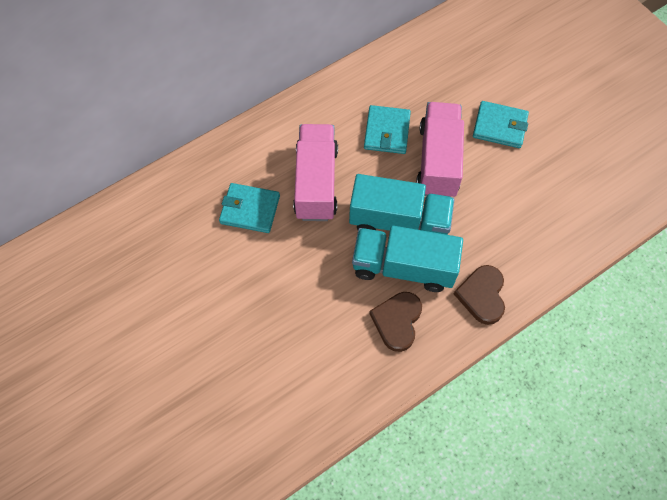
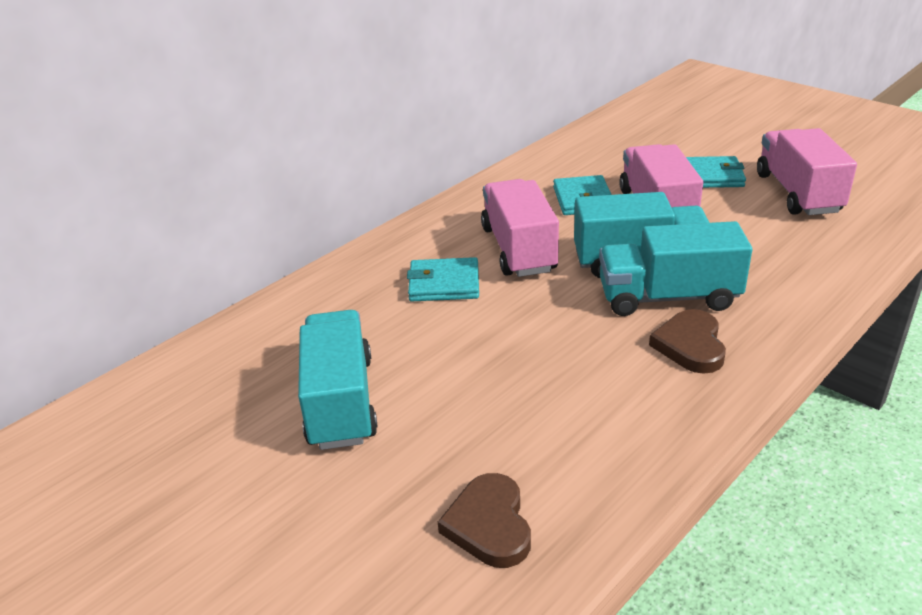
camera: 10 degrees left, 30 degrees down
brown heart [454,265,505,325] -> brown heart moved to [438,473,531,568]
none -> turquoise truck [298,310,378,450]
none -> pink truck [757,128,857,215]

